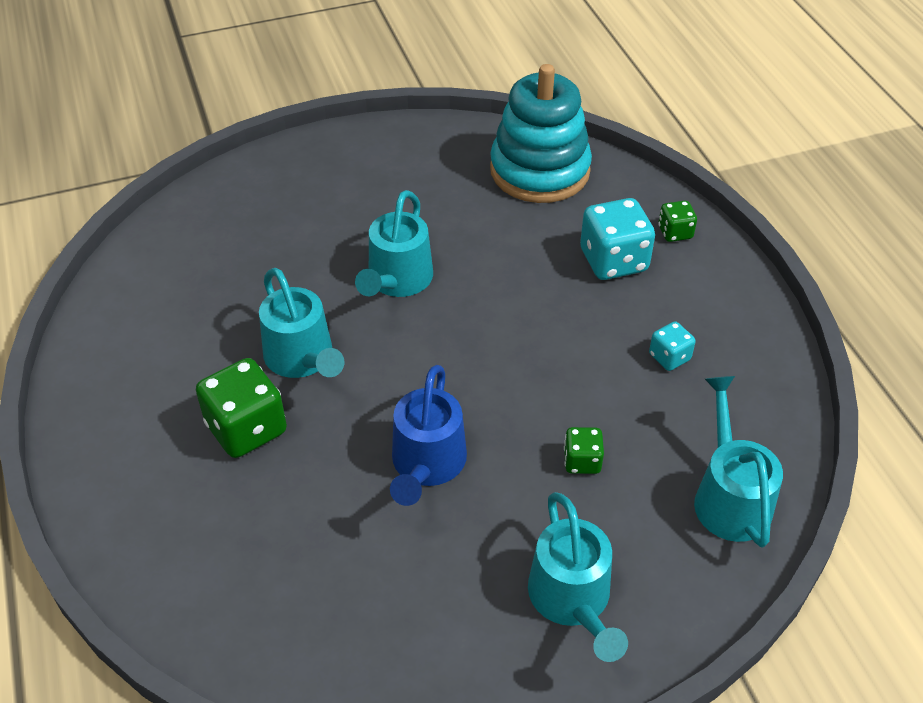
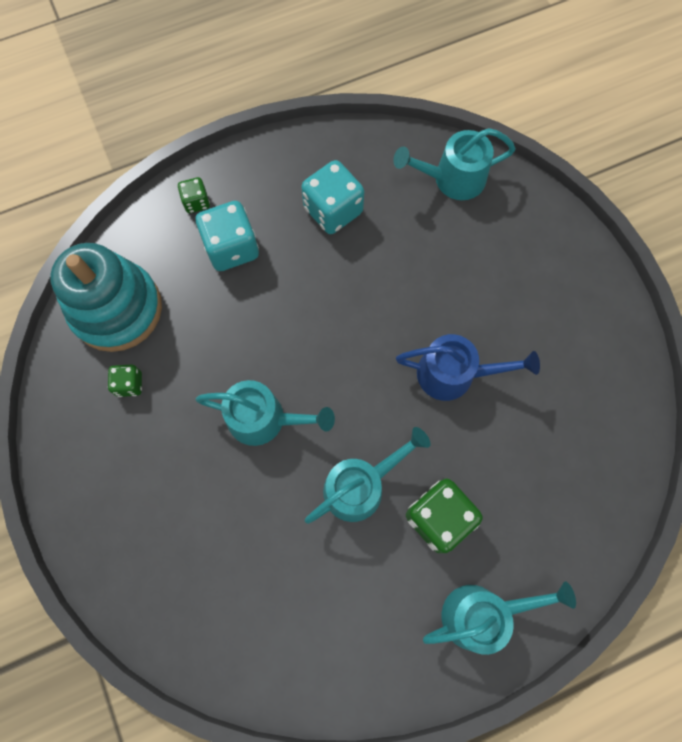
camera: 95 degrees left, 25 degrees up
turquoise watering can [528,492,628,662] -> turquoise watering can moved to [423,581,576,655]
green dice [564,427,604,474] -> green dice moved to [108,365,142,397]
turquoise dice [649,322,696,371] -> turquoise dice [301,160,364,234], size x1.88

